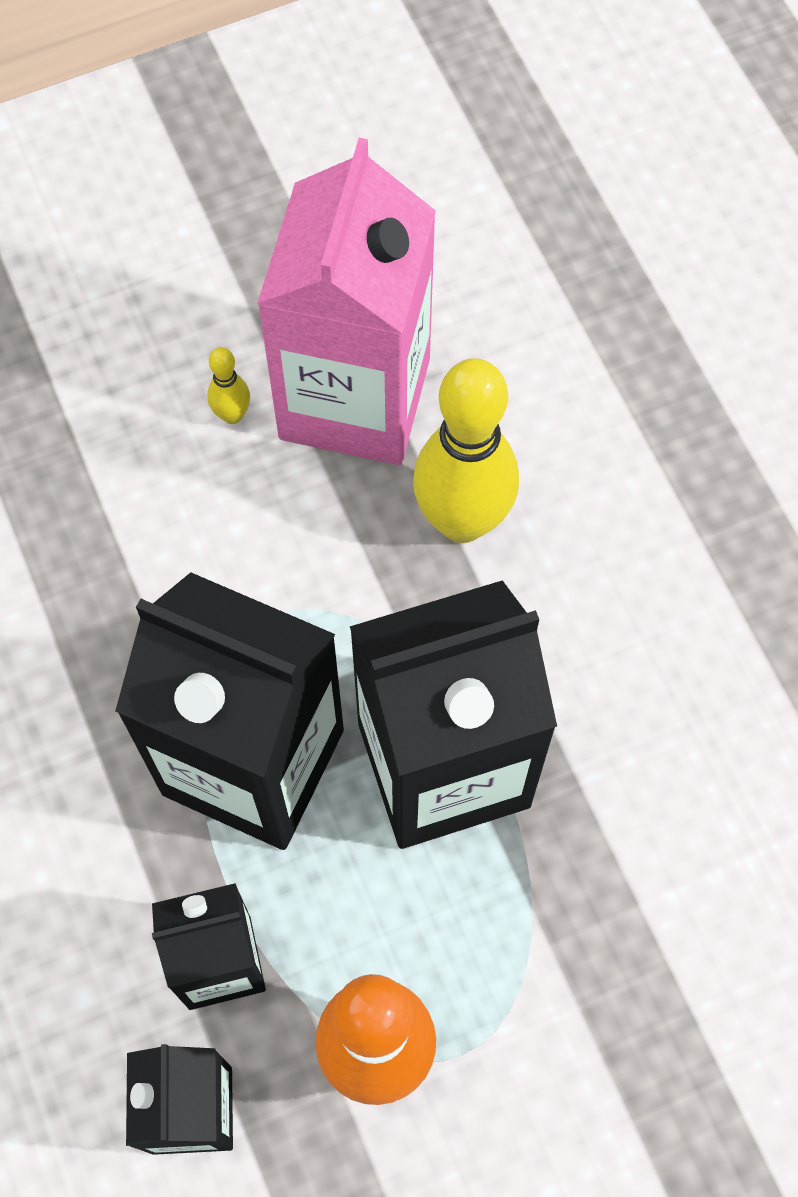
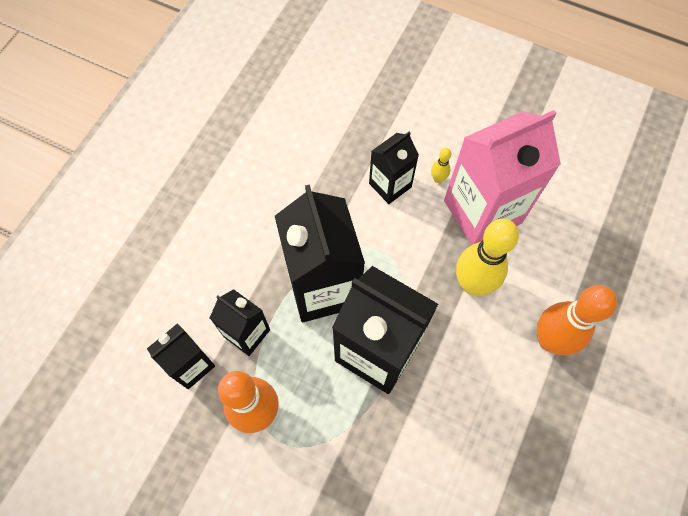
camera: 50 degrees right, 0 degrees up
none -> black carton [369,132,419,204]
none -> orange bowling pin [537,285,617,356]

